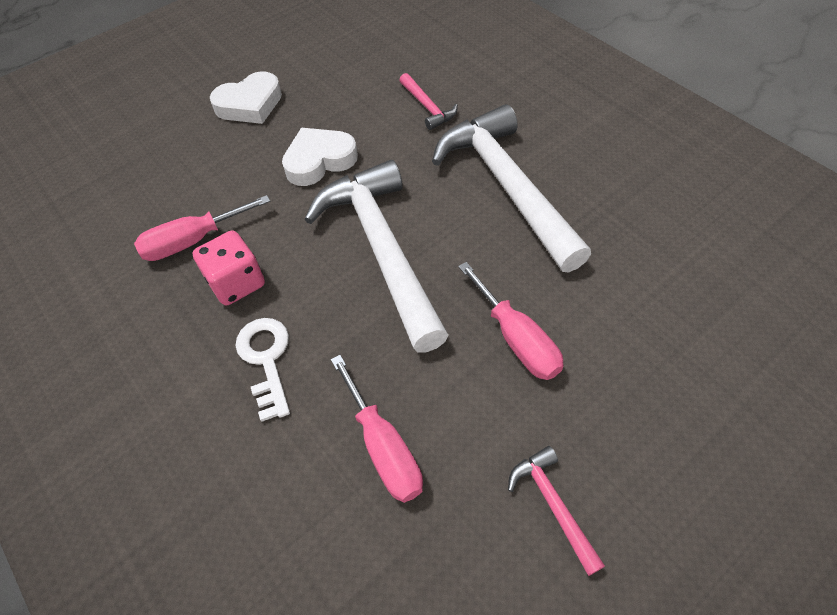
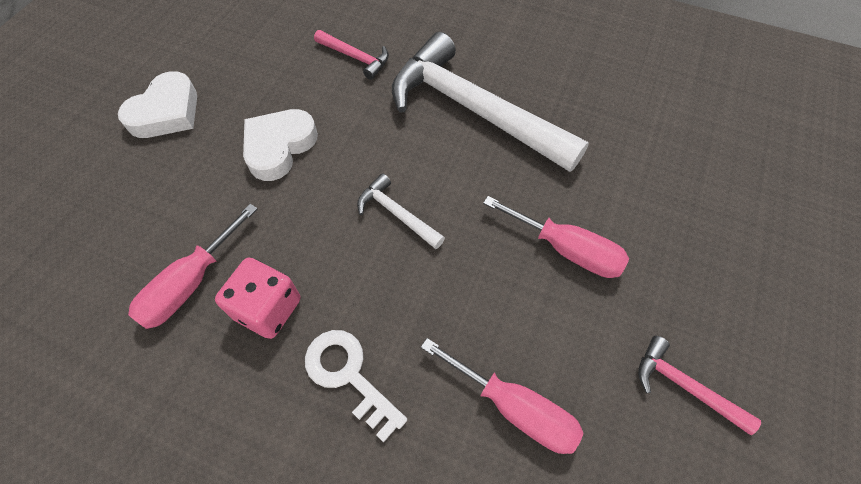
camera: 30 degrees left, 5 degrees up
white hammer [304,160,449,352] -> white hammer [357,173,445,249], size x0.43

